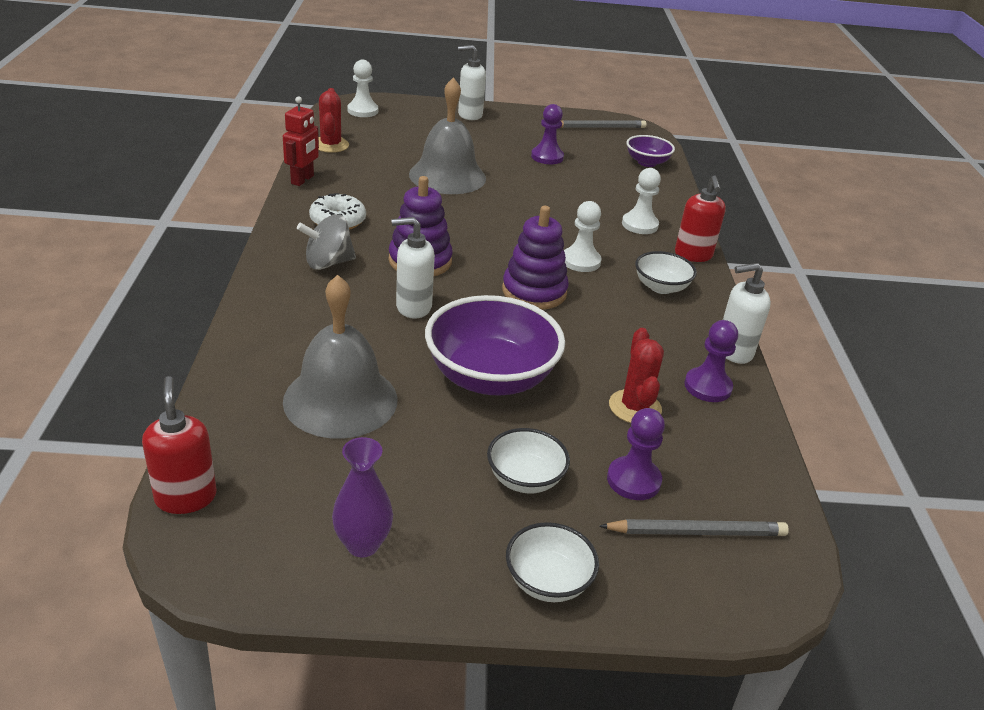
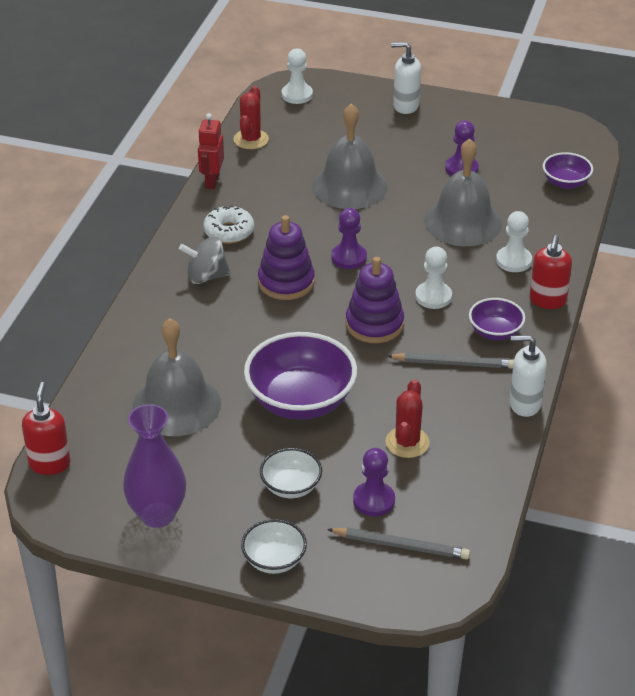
camera: 20 degrees right, 5 degrees up
red robot [283,96,319,186] -> red robot turned 150 degrees clockwise [198,113,224,189]
purple vase [332,437,393,557] -> purple vase [123,404,186,528], size x1.50
white soap dispenser [391,217,435,319] -> none
grey pencil [561,120,647,128] -> grey pencil moved to [387,353,514,369]
white bowl [635,251,697,294] -> purple bowl [469,298,525,340]
purple pawn [684,320,738,402] -> purple pawn moved to [331,208,367,269]
none -> grey bell [424,138,502,246]

